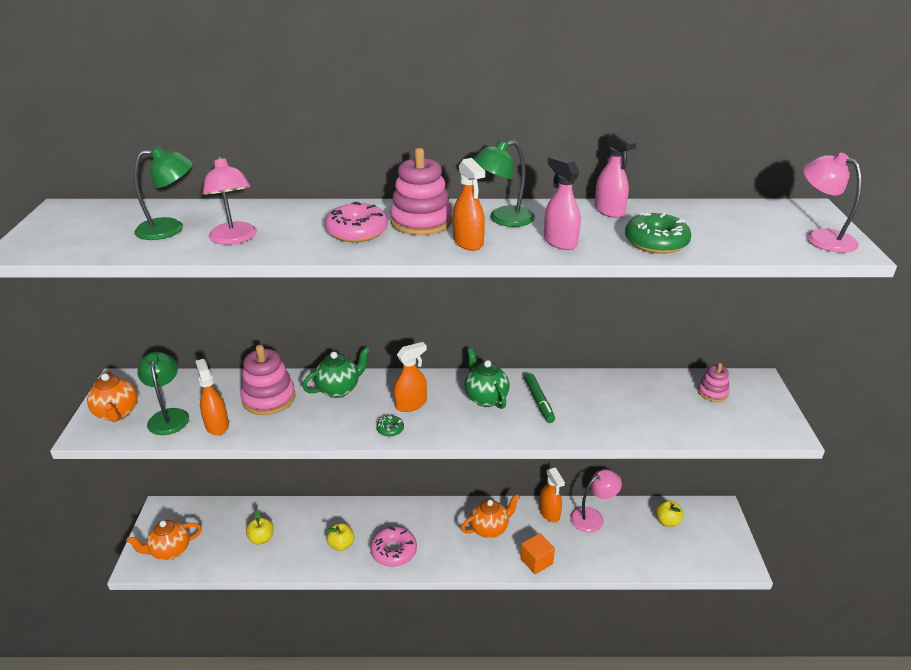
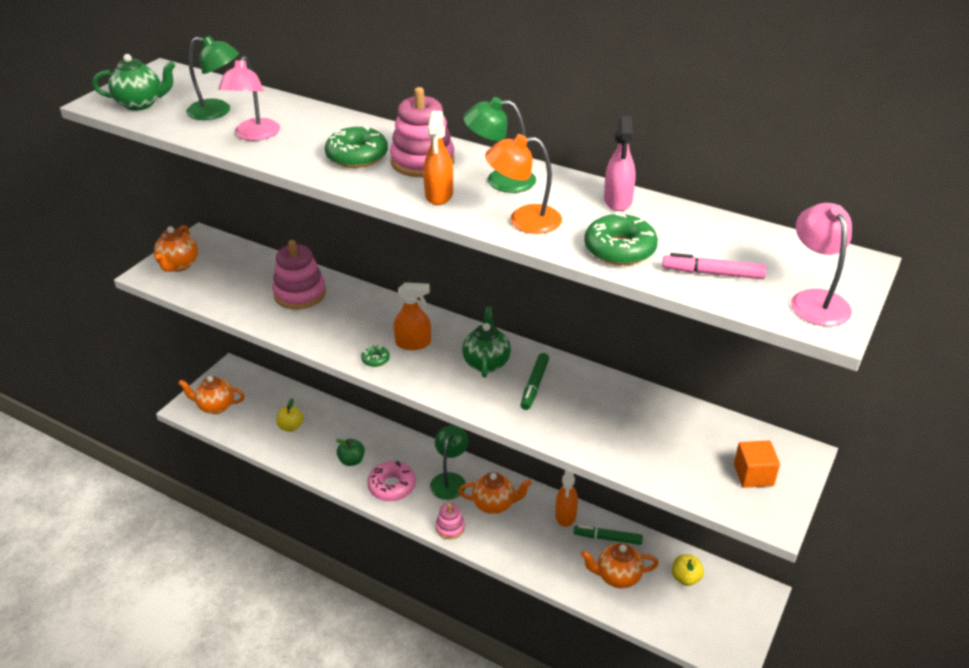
camera: 30 degrees right, 5 degrees up
green lamp [137,352,189,435] -> green lamp moved to [430,425,469,500]
orange spray bottle [195,359,229,435] -> none
green teapot [302,347,370,398] -> green teapot moved to [92,54,175,111]
pink donut [325,202,388,242] -> green donut [325,126,388,168]
yellow apple [326,523,354,551] -> green apple [336,439,365,466]
orange cube [520,533,555,574] -> orange cube moved to [734,441,780,488]
pink spray bottle [544,156,581,250] -> orange lamp [485,134,562,234]
pink lamp [570,469,622,532] -> green marker [573,525,643,545]
pink stacking toy [698,363,730,402] -> pink stacking toy moved to [435,503,465,539]
none -> orange teapot [581,543,659,589]
none -> pink marker [662,253,766,279]

